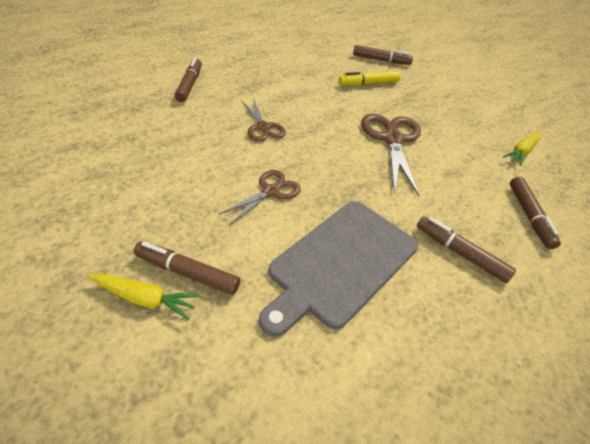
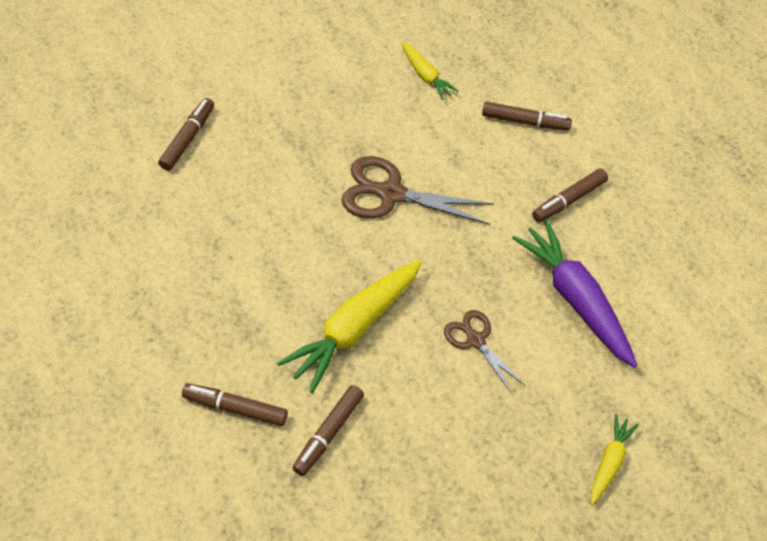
camera: 80 degrees left, 10 degrees up
brown marker [134,241,240,295] -> brown marker moved to [292,385,364,476]
brown scissors [241,98,286,142] -> yellow carrot [277,260,422,393]
grey cutting board [259,201,418,337] -> purple carrot [512,220,637,368]
yellow marker [339,71,400,86] -> none

